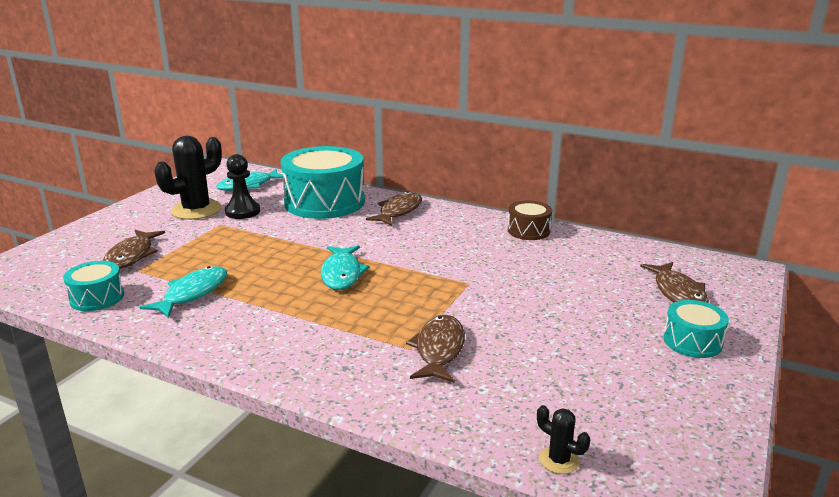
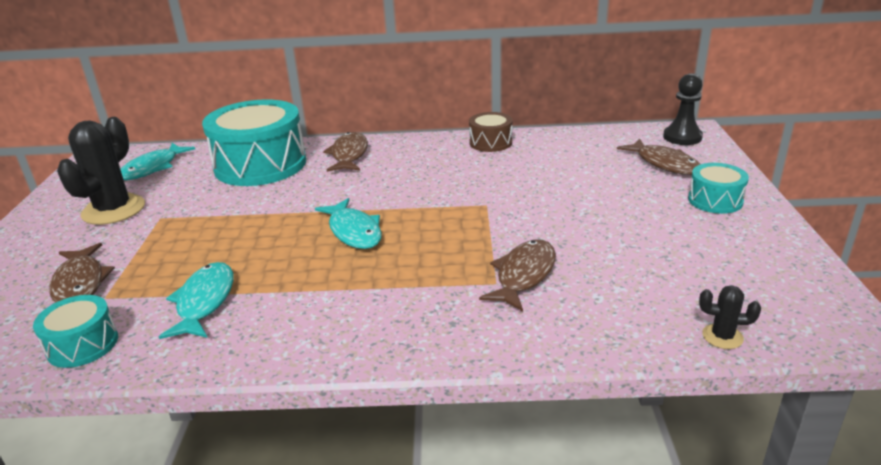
camera: 25 degrees left, 5 degrees up
black pawn [225,154,260,219] -> black pawn moved to [663,73,703,145]
brown fish [406,315,465,383] -> brown fish turned 45 degrees clockwise [479,239,556,311]

